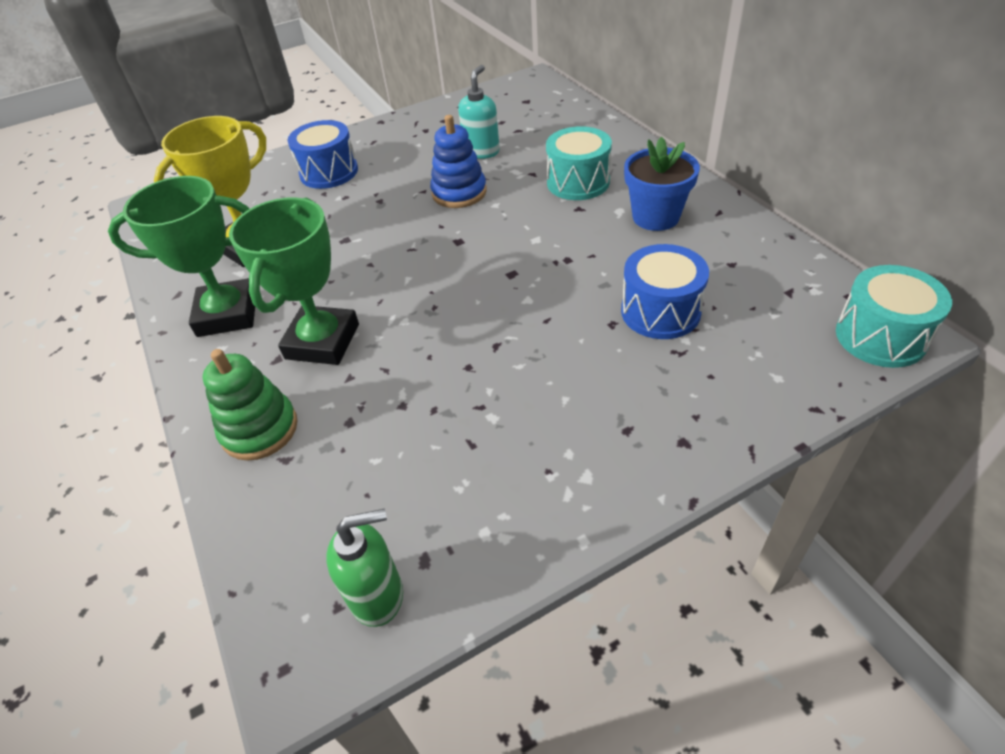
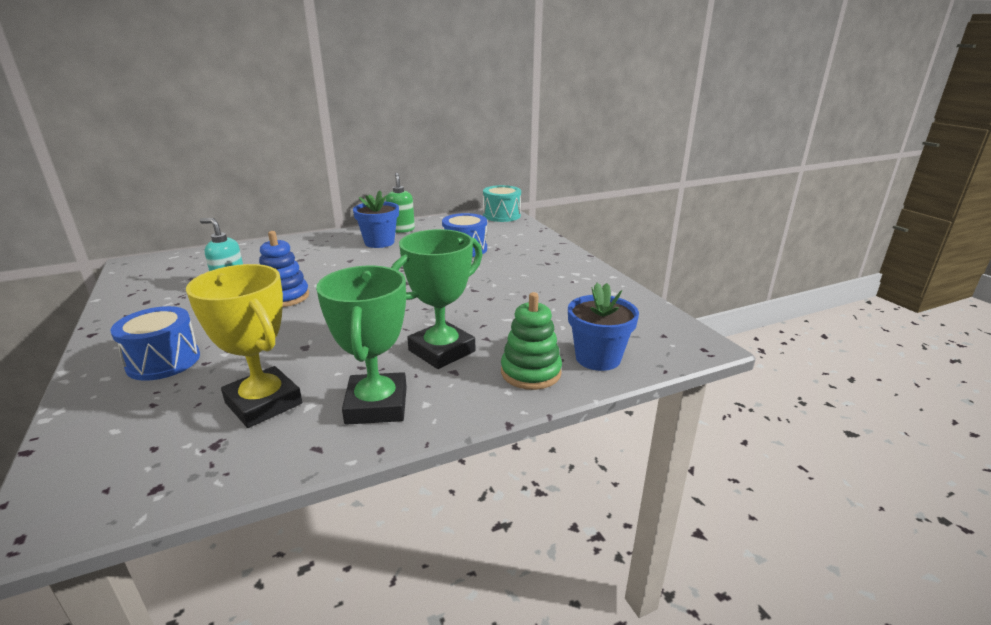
camera: 90 degrees left, 20 degrees down
green trophy [229,198,359,365] -> green trophy turned 60 degrees counterclockwise [391,229,482,369]
green soap dispenser [326,508,403,627] -> green soap dispenser moved to [386,172,415,233]
turquoise drum [546,126,612,200] -> none
none -> blue flower pot [568,283,639,371]

